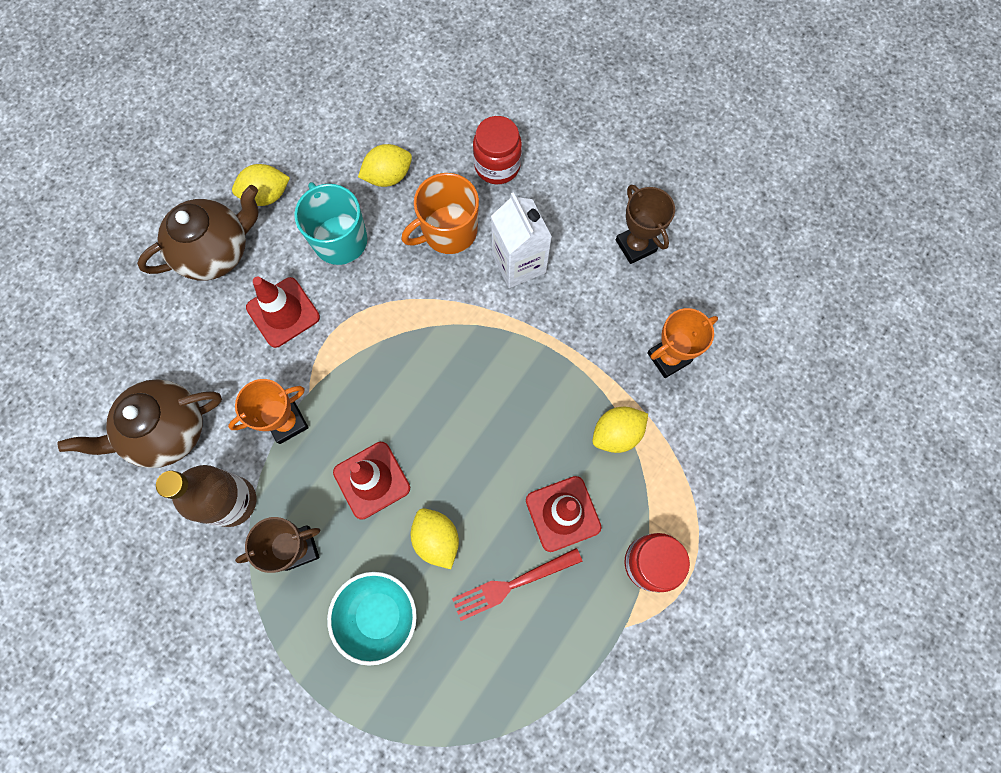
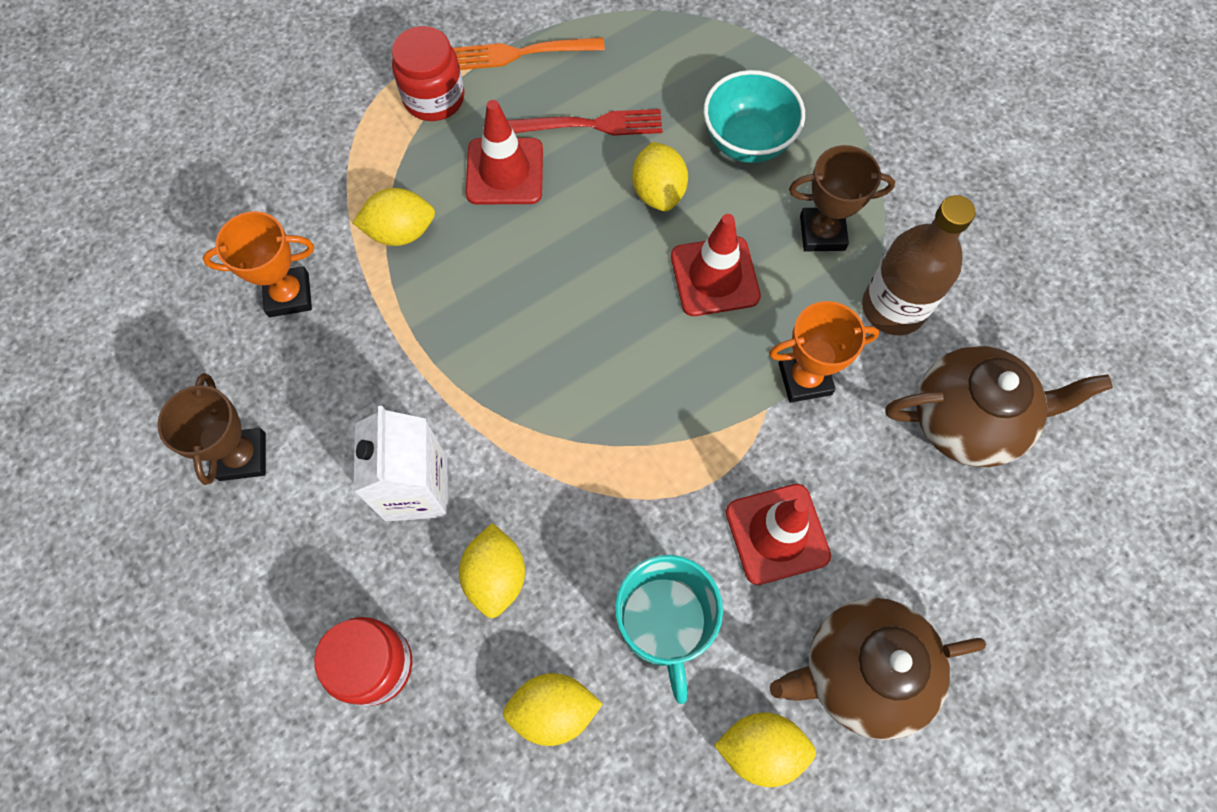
camera: 160 degrees left, 5 degrees down
orange mug [401,173,479,254] -> yellow lemon [459,523,525,618]
none -> orange fork [453,37,605,70]

